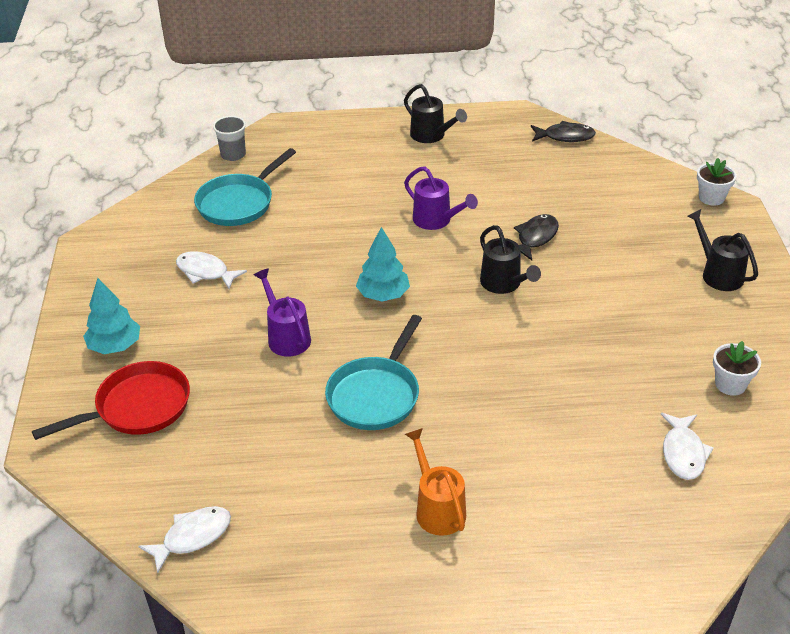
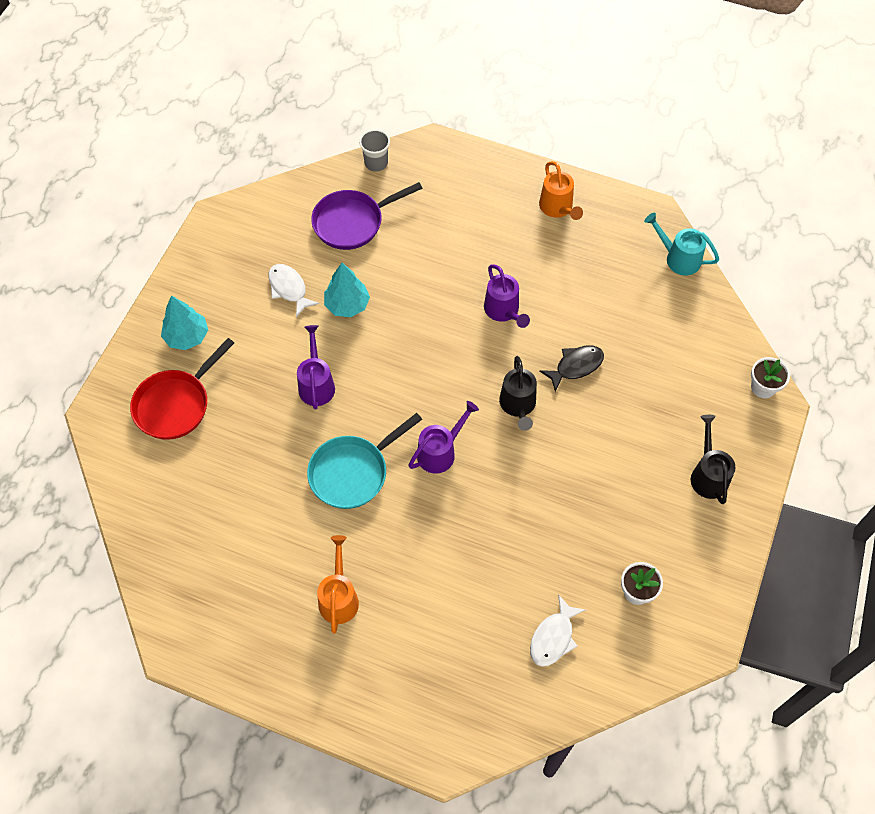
camera: 25 degrees right, 20 degrees up
red pan [32,361,190,440] -> red pan turned 135 degrees clockwise [130,338,234,440]
white fish [138,506,231,574] -> none
turquoise pan [194,148,296,226] -> purple pan [311,182,423,250]
turquoise tree [356,227,410,301] -> turquoise tree moved to [324,263,370,317]
black watering can [404,84,467,143] -> orange watering can [539,161,583,220]
black fish [531,121,596,142] -> turquoise watering can [644,213,719,275]
none -> purple watering can [409,401,479,474]

